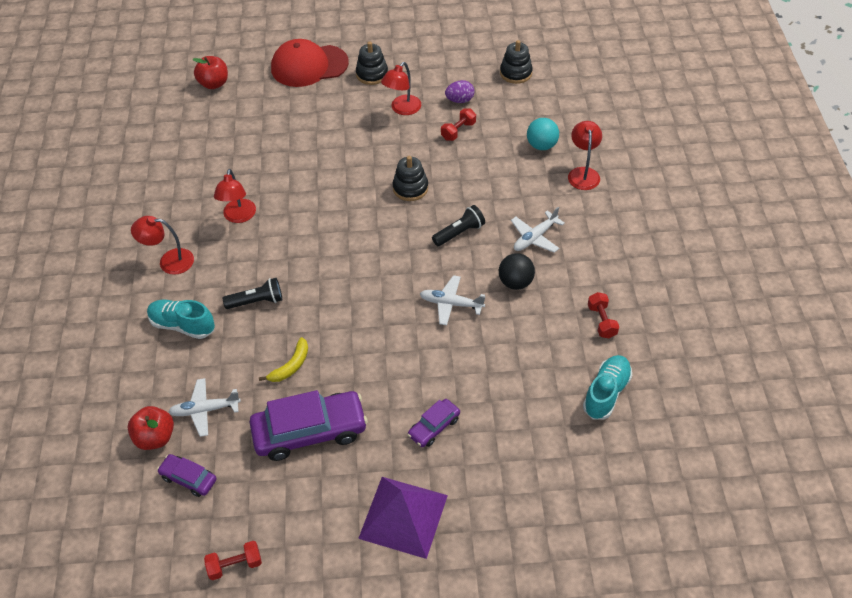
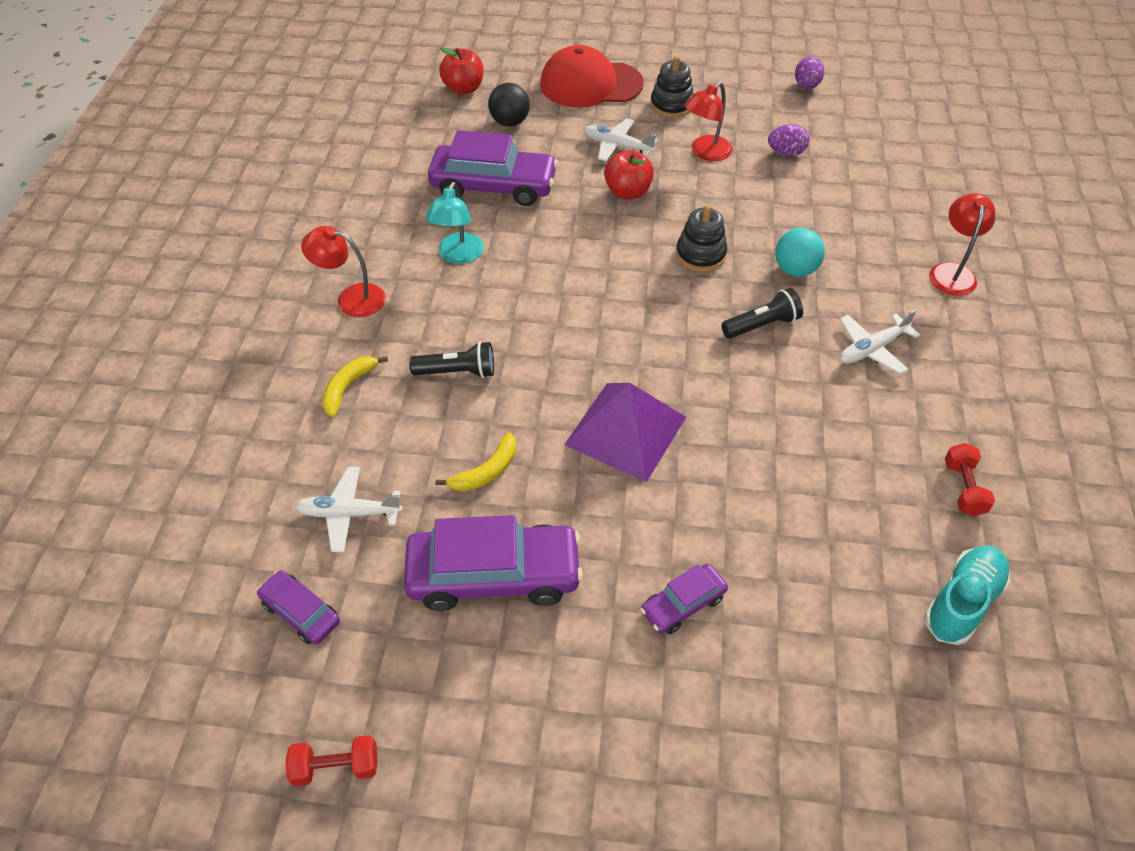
camera: 10 degrees right, 0 degrees up
red apple [127,406,174,450] -> red apple moved to [604,150,654,199]
turquoise shoe [147,300,215,339] -> yellow banana [322,356,388,417]
red lamp [214,169,256,223] -> turquoise lamp [426,182,484,264]
purple pyramid [358,477,448,559] -> purple pyramid moved to [564,383,686,482]
white plane [420,275,485,325] -> white plane moved to [584,119,657,162]
red dumbbell [441,108,476,141] -> none
black ball [499,253,535,290] -> black ball moved to [488,83,530,127]
black stacking toy [500,40,533,84] -> none
turquoise ball [527,118,559,150] -> turquoise ball moved to [775,228,825,277]
none -> purple car [428,130,558,206]
none -> purple egg [795,56,824,89]

